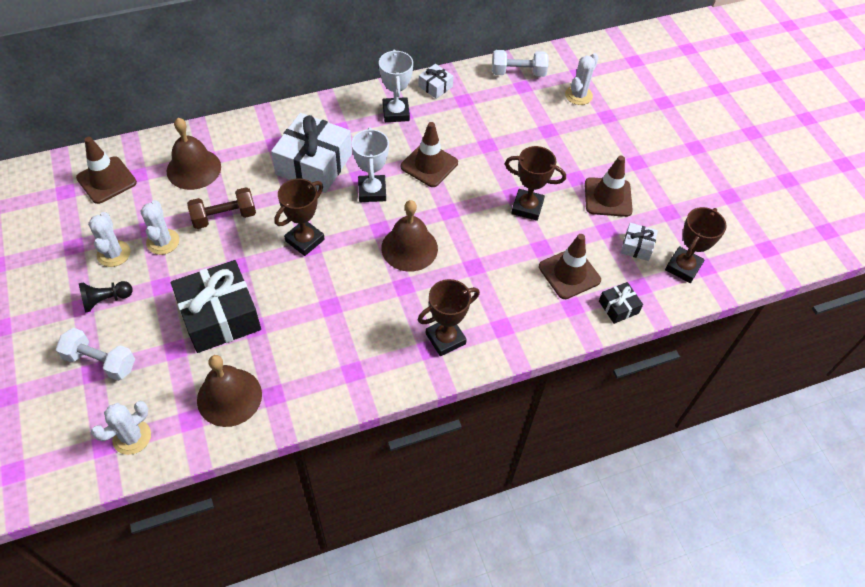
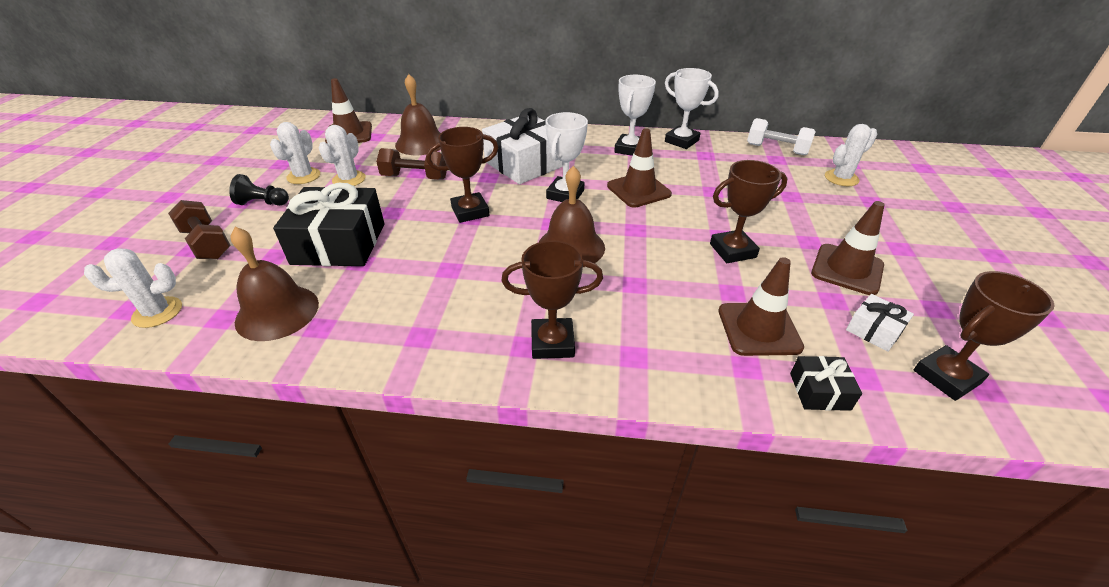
camera: 30 degrees right, 15 degrees down
white dumbbell [56,328,135,381] -> brown dumbbell [168,200,231,259]
white gift [418,64,454,99] -> white trophy [665,68,719,149]
brown trophy [505,146,566,221] -> brown trophy turned 60 degrees counterclockwise [710,160,788,263]

